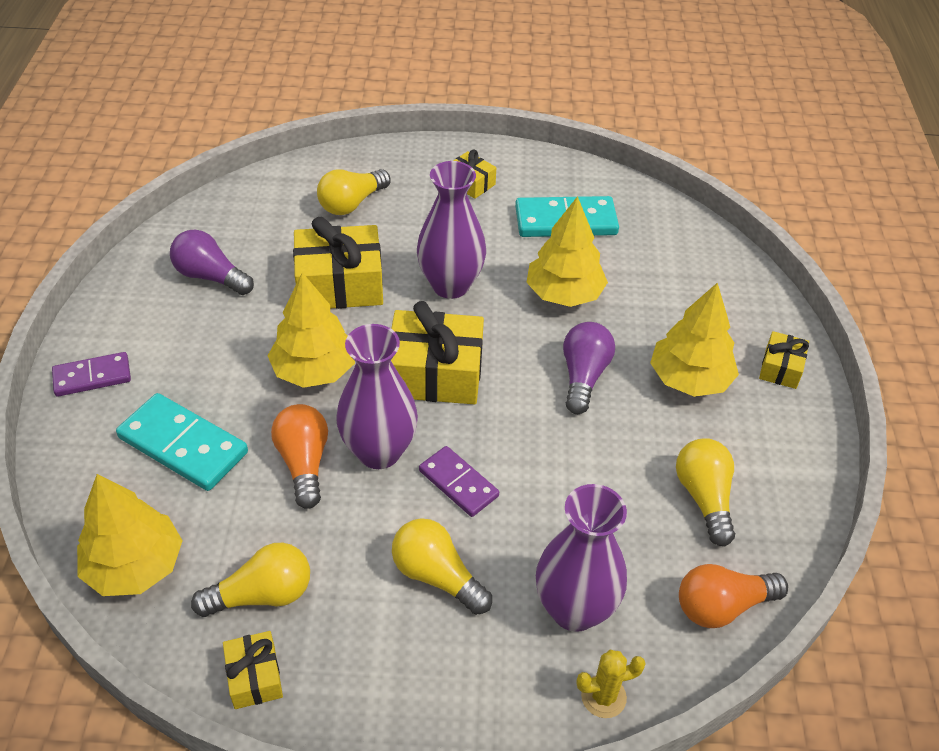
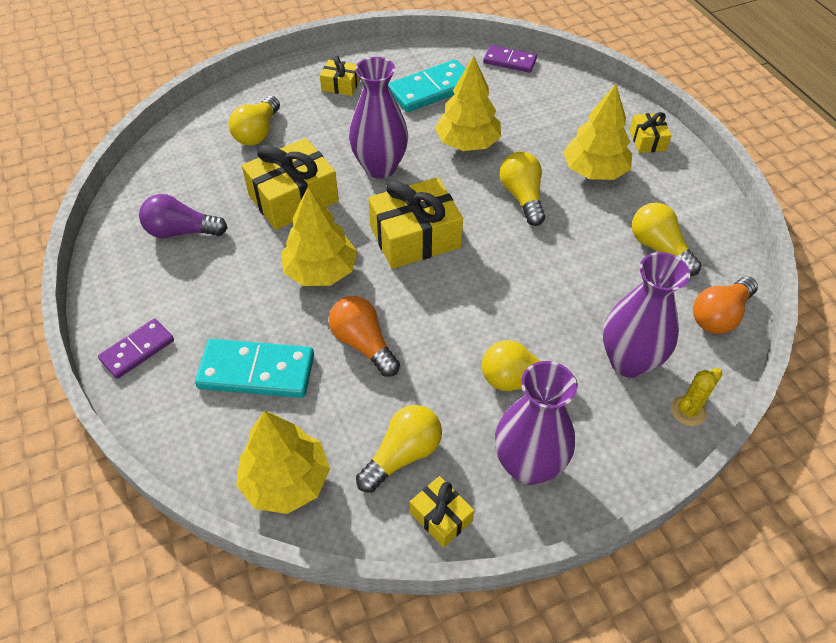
camera: 25 degrees left, 5 degrees up
purple vase [336,324,418,469] -> purple vase moved to [495,361,577,485]
purple domino [419,446,499,517] -> purple domino moved to [483,45,537,73]
purple light bulb [563,322,615,414] -> yellow light bulb [500,152,545,226]

